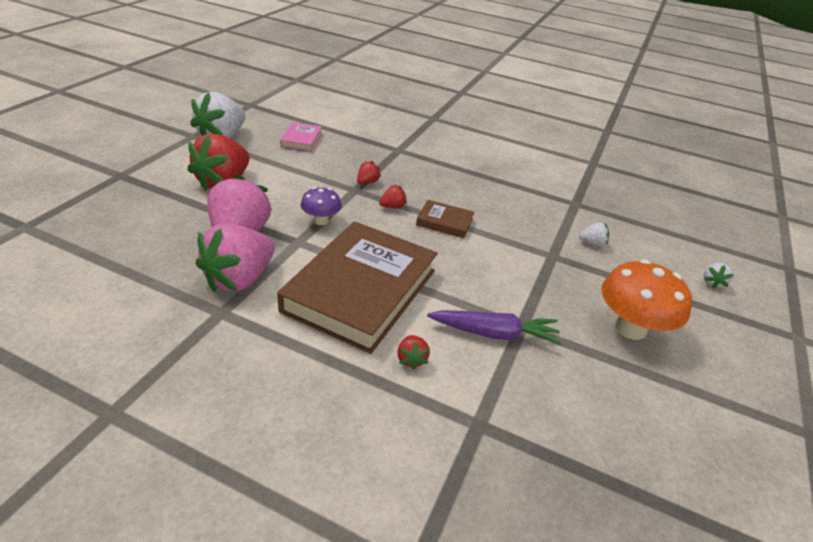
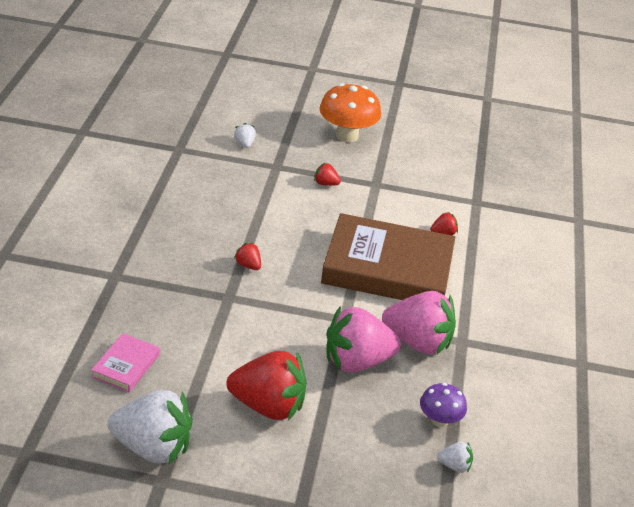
camera: 105 degrees left, 0 degrees up
pink book [280,122,322,152] -> pink book turned 60 degrees counterclockwise [91,333,160,393]
purple mushroom [301,187,342,225] -> purple mushroom moved to [420,383,467,427]
red strawberry [357,161,381,184] -> red strawberry moved to [314,163,341,186]
brown book [416,200,474,238] -> none
purple carrot [427,310,562,345] -> none
white strawberry [704,262,734,289] -> white strawberry moved to [437,442,473,473]

